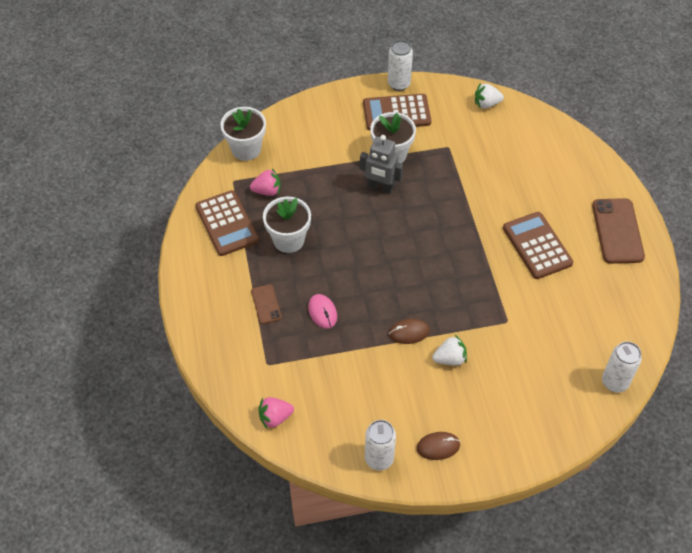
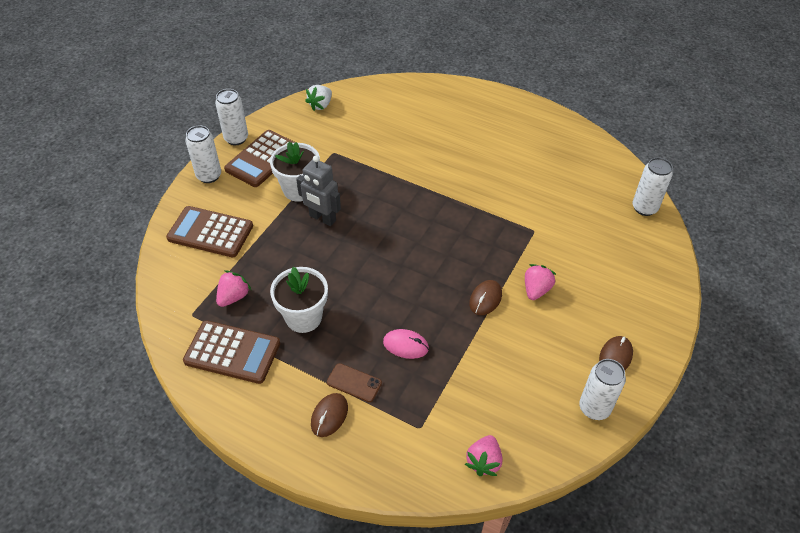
camera: 50 degrees left, 5 degrees down
white flower pot [220,107,266,161] -> none
grey robot [360,135,403,193] -> grey robot turned 60 degrees clockwise [296,156,341,226]
white strawberry [432,335,467,366] -> pink strawberry [525,264,556,300]
brown calculator [503,212,573,279] -> brown calculator moved to [166,206,253,257]
brown phone [592,198,645,264] -> none
none -> white can [185,125,221,183]
none -> brown mouse [311,393,348,437]

